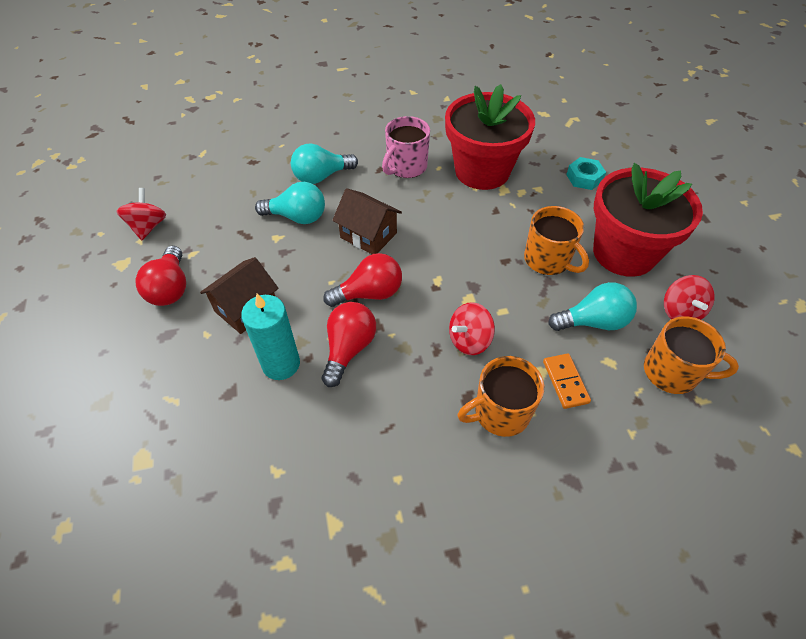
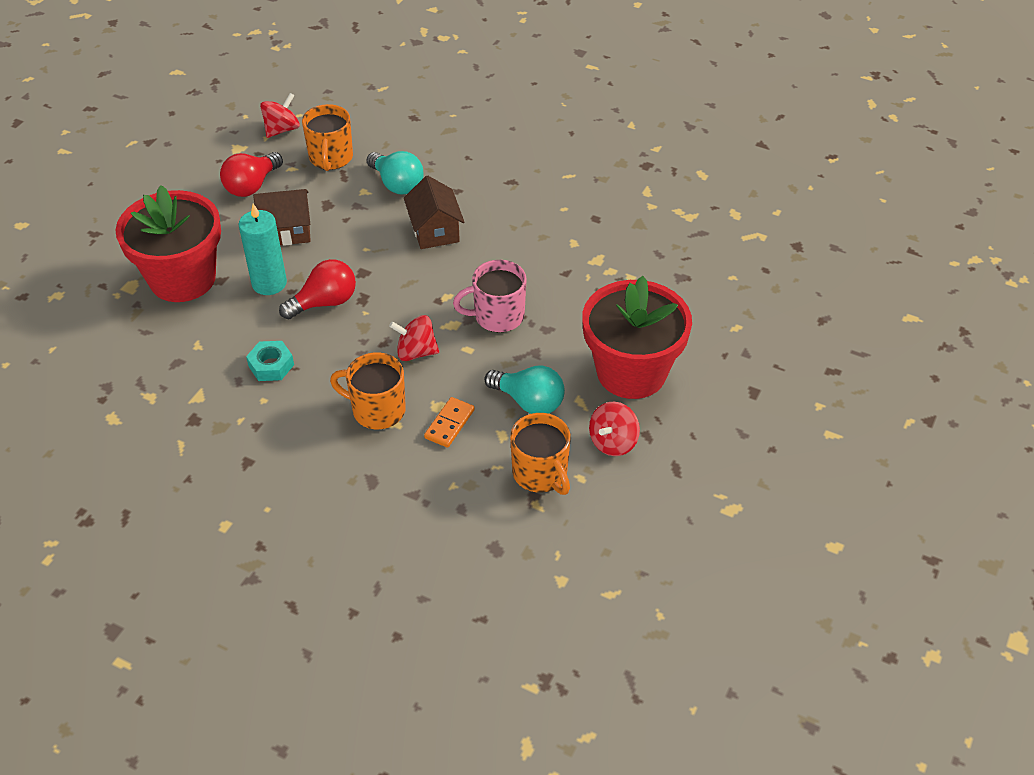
camera: 40 degrees right, 5 degrees down
turquoise light bulb [291,144,358,184] -> none
red light bulb [323,253,402,307] -> none
pink mug [382,116,430,178] -> pink mug moved to [453,260,527,332]
red flower pot [445,84,535,190] -> red flower pot moved to [116,185,221,302]
orange mug [524,206,589,275] -> orange mug moved to [302,104,353,171]
turquoise nut [566,157,606,190] -> turquoise nut moved to [246,341,294,381]

